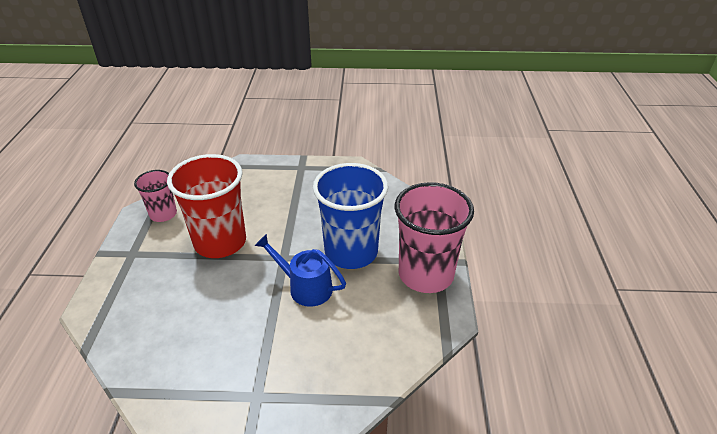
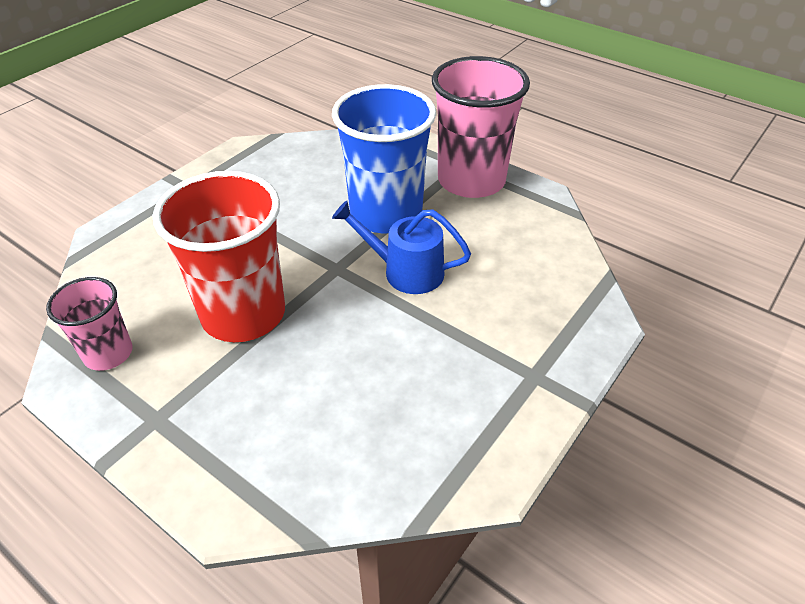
camera: 55 degrees left, 5 degrees up
blue watering can [255,234,346,307] -> blue watering can turned 45 degrees clockwise [332,201,471,294]

